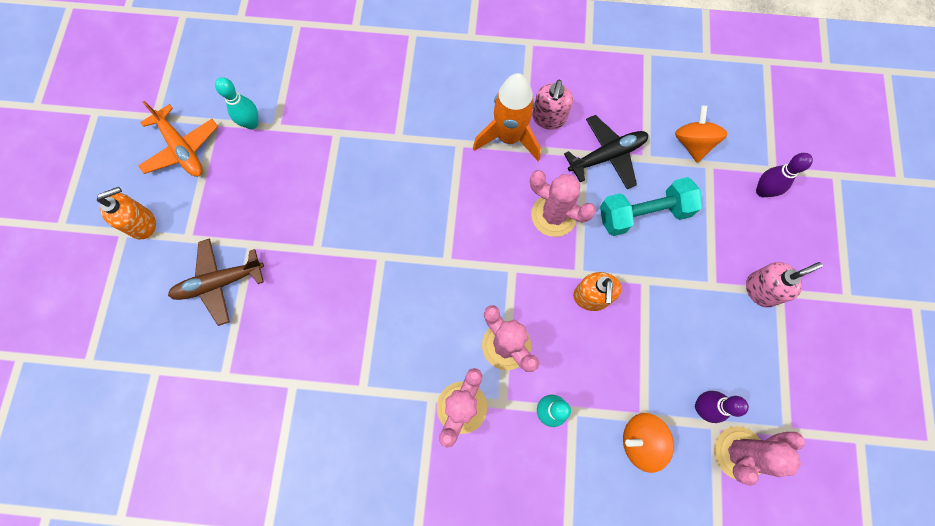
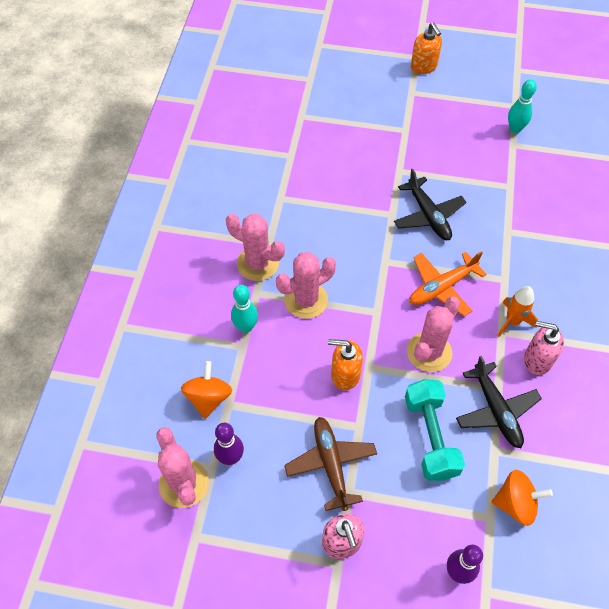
camera: 95 degrees right, 15 degrees down
orange plane [138,101,218,177] -> orange plane moved to [410,251,487,316]
brown plane [168,239,264,326] -> brown plane moved to [284,417,377,511]
orange rocket [473,73,541,161] -> orange rocket [497,286,538,337], size x0.62
none -> black plane [394,169,467,240]

